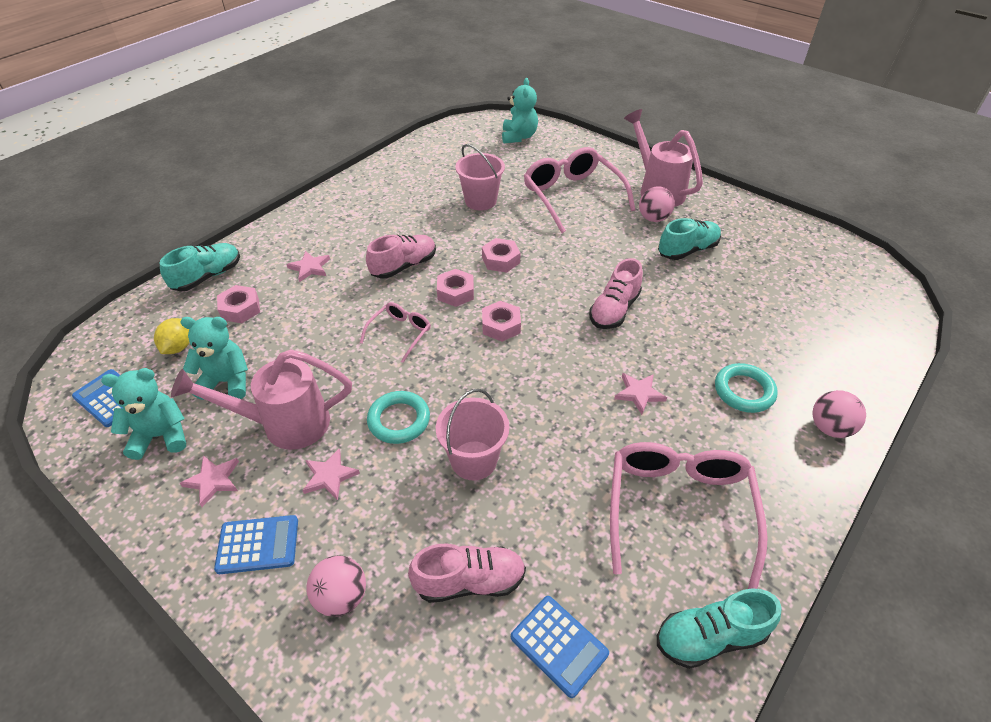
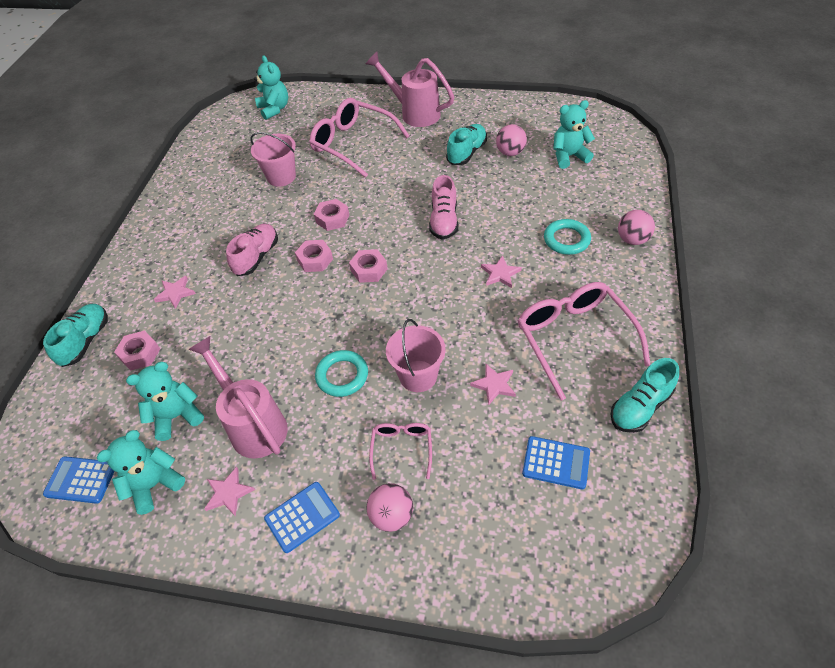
camera: 25 degrees left, 5 degrees up
yellow lemon [154,318,190,354] -> none
pink watering can [171,349,352,450] -> pink watering can turned 90 degrees clockwise [188,336,288,459]
pink star [302,449,360,500] -> pink star moved to [470,364,516,406]
pink glasses [360,302,431,363] -> pink glasses moved to [369,423,432,480]
pink shoe [408,543,526,603] -> none
pink ball [639,186,675,222] -> pink ball moved to [496,124,527,156]
none -> turquoise teddy bear [553,100,595,169]

